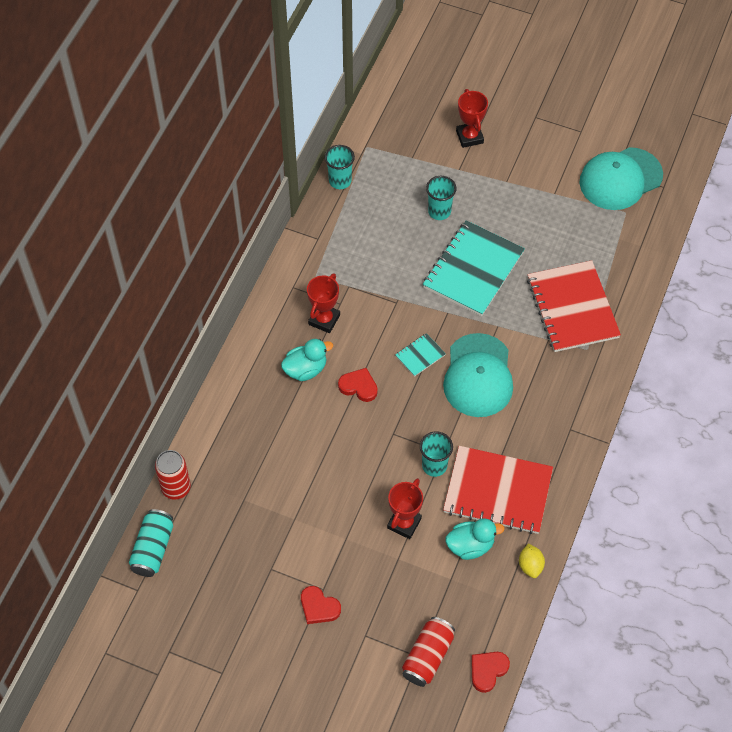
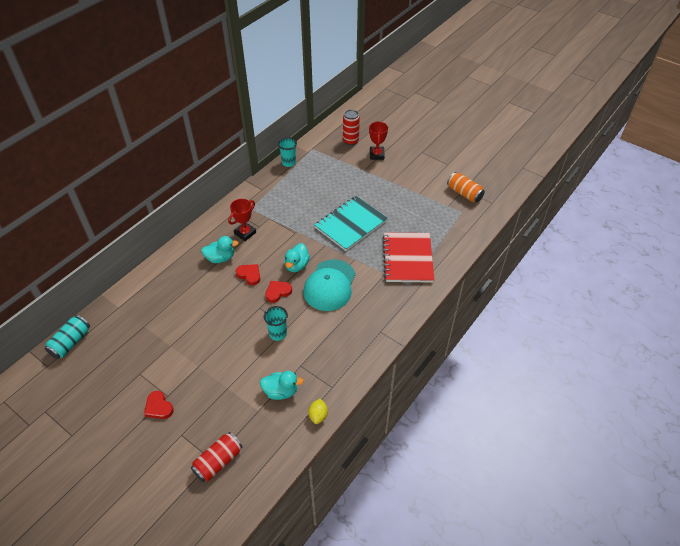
camera: 15 degrees right, 10 degrees down
red can [155,450,191,500] -> red can moved to [343,110,360,145]
red trophy [387,478,423,539] -> none
turquoise notebook [395,333,446,377] -> turquoise duck [284,243,310,272]
turquoise cup [426,176,457,220] -> none
red notebook [443,446,553,534] -> none
red heart [471,652,510,693] -> red heart moved to [265,281,292,303]
turquoise cap [580,147,663,210] -> orange can [447,172,485,202]

